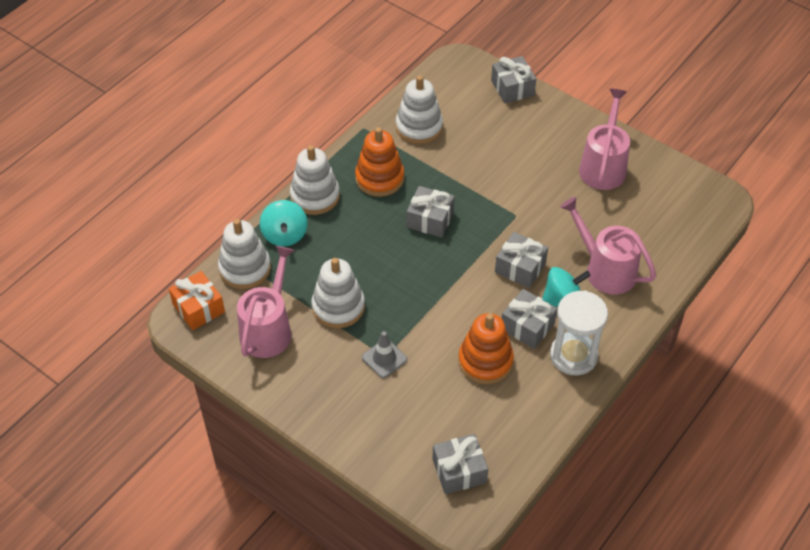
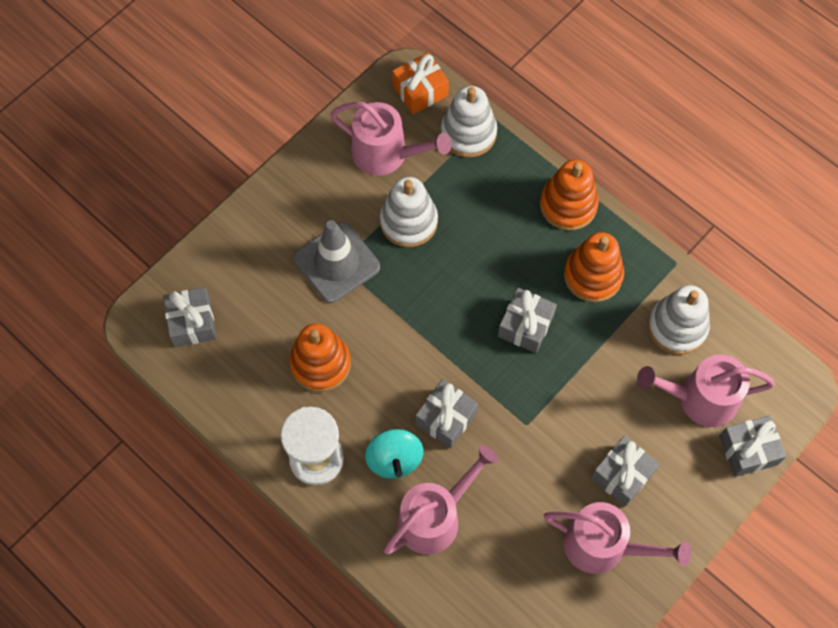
camera: 95 degrees right, 15 degrees up
turquoise spinning top [260,200,307,246] -> none
white stacking toy [290,145,340,215] -> orange stacking toy [540,160,599,231]
grey traffic cone [362,331,407,378] -> grey traffic cone [293,220,380,303], size x1.80
grey gift [502,289,557,349] -> grey gift moved to [591,436,660,507]
none -> pink watering can [637,354,775,427]

